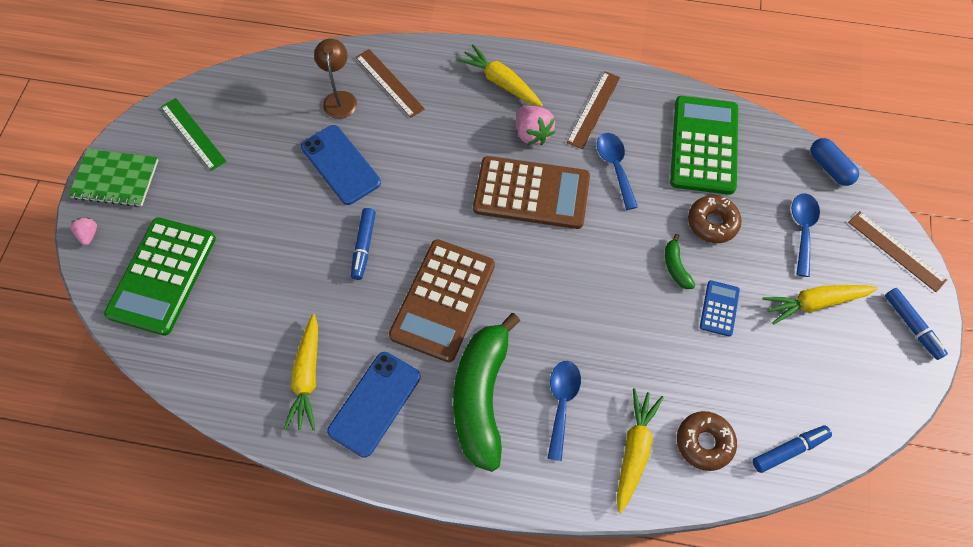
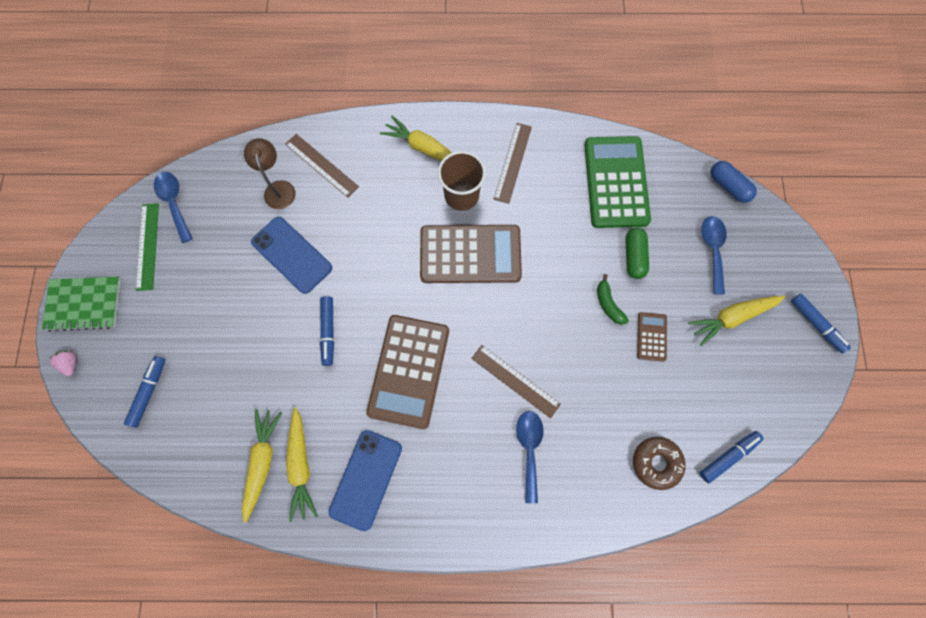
camera: 10 degrees left, 10 degrees up
green calculator [104,217,216,336] -> blue marker [124,356,165,428]
green ruler [161,98,227,171] -> green ruler turned 45 degrees clockwise [136,203,159,291]
green banana [453,313,520,472] -> none
pink strawberry [517,106,555,145] -> brown cup [438,151,486,211]
blue spoon [597,133,638,210] -> blue spoon moved to [154,172,193,243]
yellow carrot [617,388,664,513] -> yellow carrot moved to [242,409,282,523]
brown donut [688,195,742,243] -> green capsule [625,227,649,279]
blue calculator [700,280,740,337] -> brown calculator [637,312,667,362]
brown ruler [848,211,947,292] -> brown ruler moved to [471,345,561,418]

